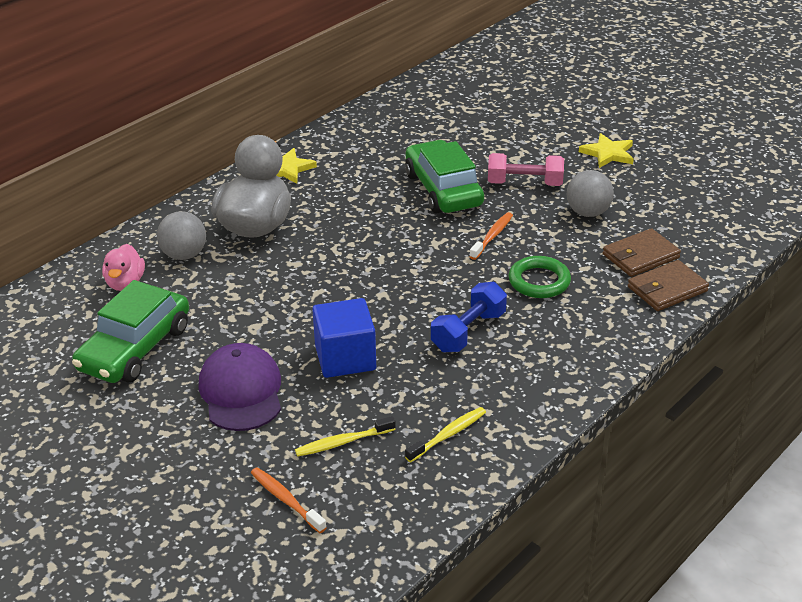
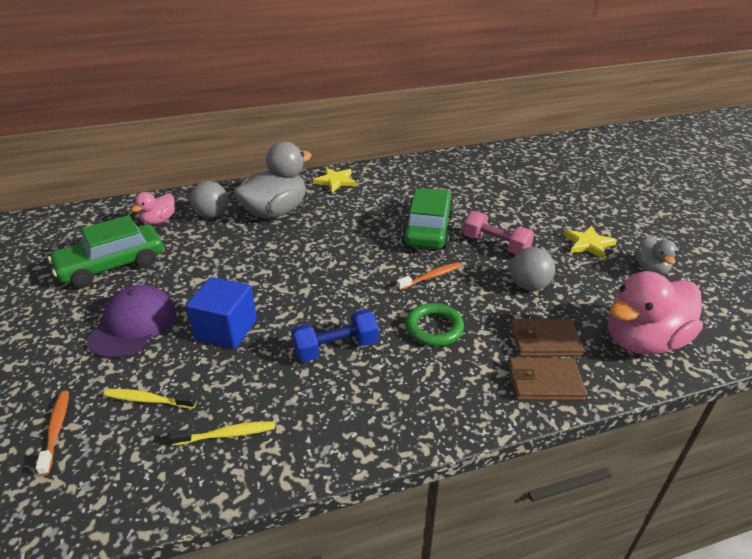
camera: 30 degrees right, 0 degrees up
none -> pink duck [608,271,703,355]
none -> grey duck [634,236,677,275]

